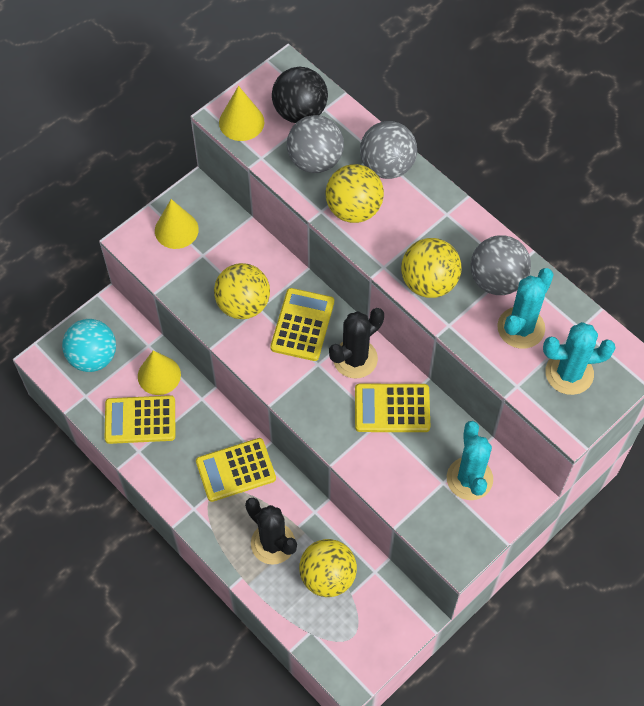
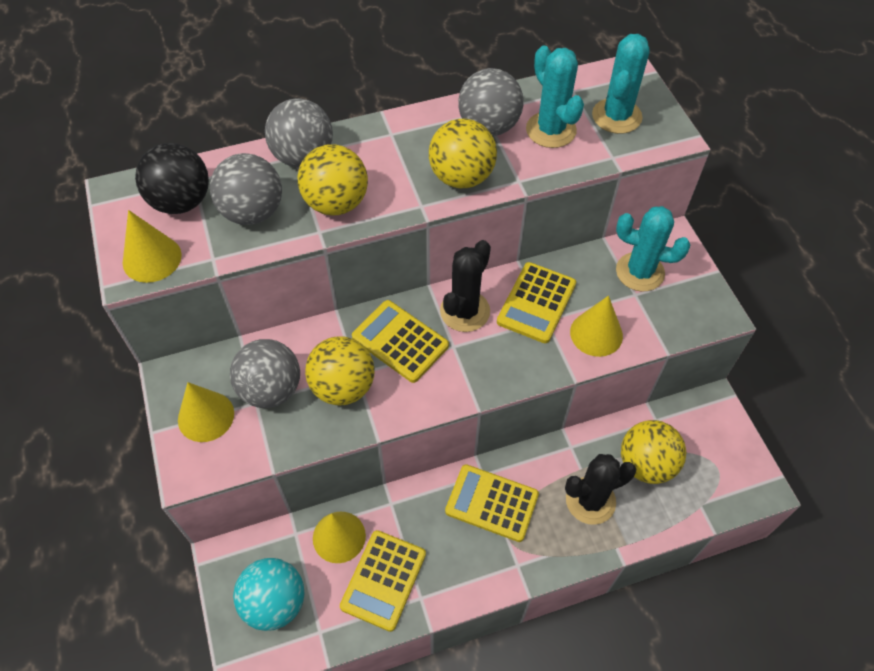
camera: 65 degrees left, 5 degrees down
yellow calculator [196,438,276,502] -> yellow calculator turned 105 degrees clockwise [445,464,539,542]
black cactus [329,308,384,378] -> black cactus turned 45 degrees clockwise [440,240,491,332]
none -> grey ball [230,339,300,408]
none -> yellow cone [570,296,623,357]

